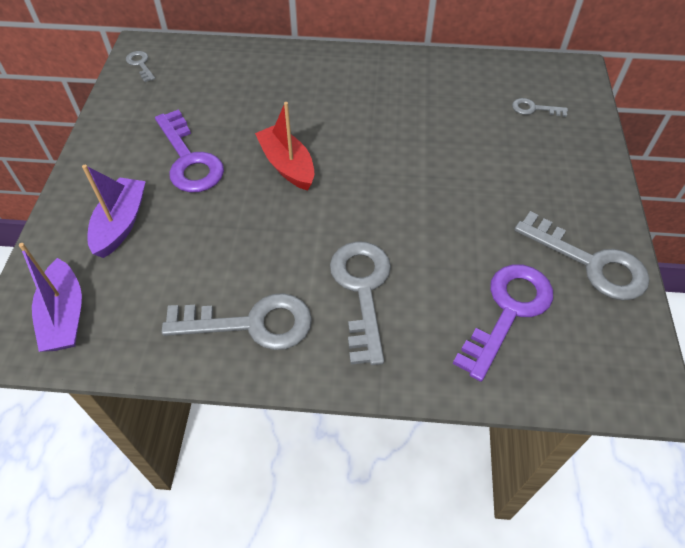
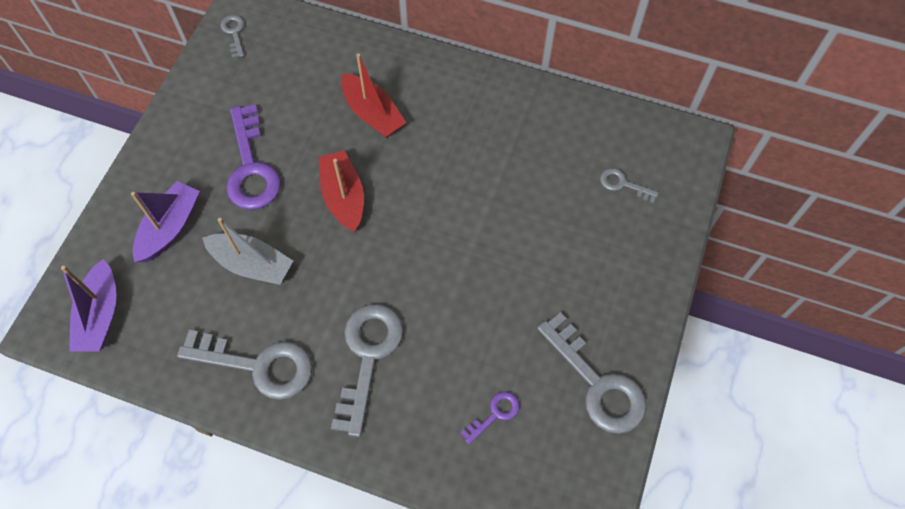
camera: 15 degrees right, 10 degrees up
purple key [453,264,553,382] -> purple key [460,391,520,444], size x0.48
none -> grey boat [202,218,293,285]
none -> red boat [341,53,406,138]

